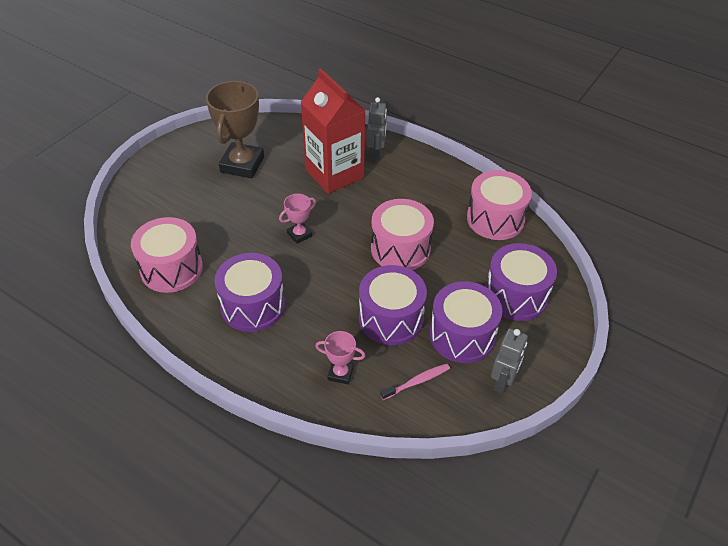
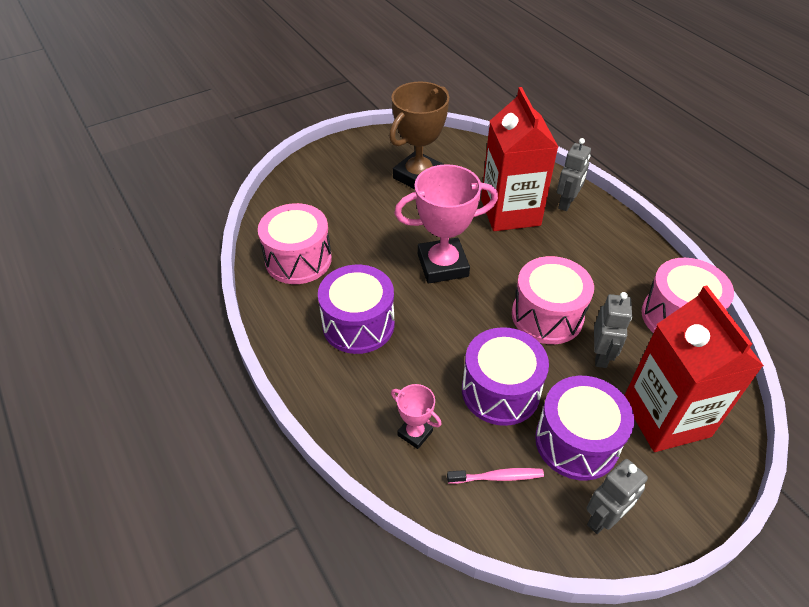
camera: 25 degrees right, 0 degrees up
pink trophy [279,194,316,244] -> pink trophy [394,164,498,284], size x2.03
purple drum [486,243,557,321] -> red carton [624,286,764,452]
none -> grey robot [594,292,632,368]

